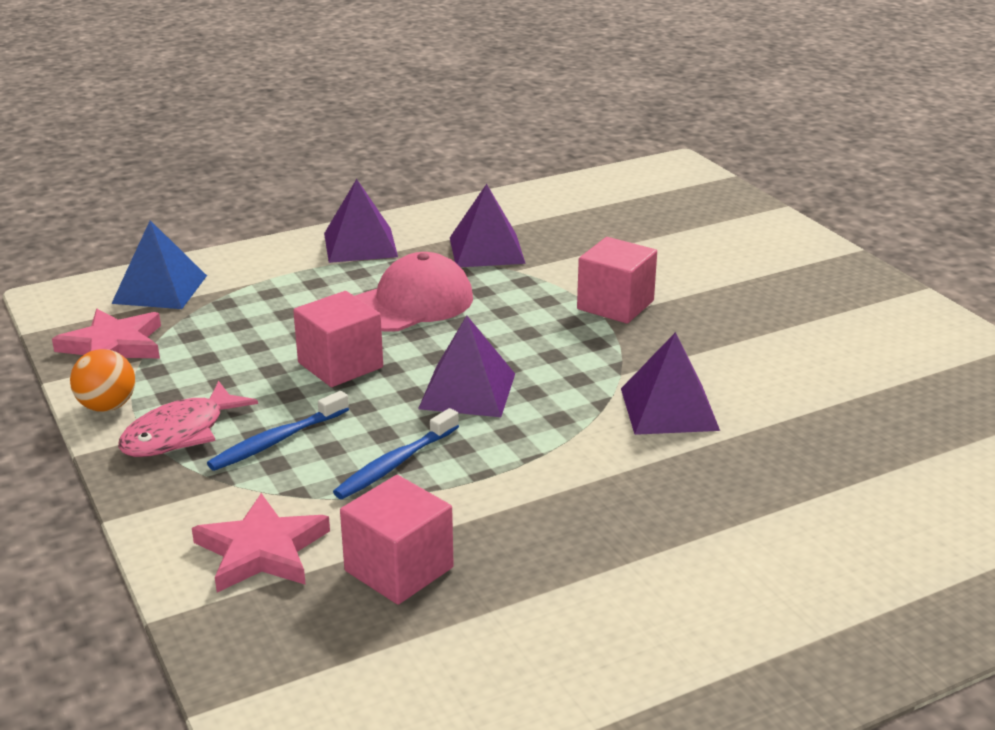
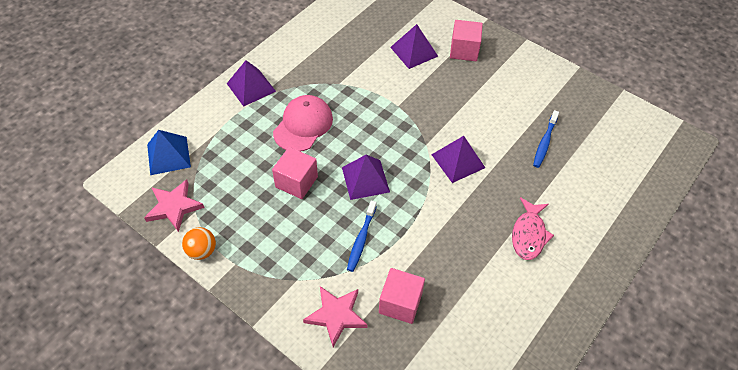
camera: 25 degrees left, 25 degrees up
pink fish [118,381,258,457] -> pink fish moved to [512,197,554,260]
blue toothbrush [207,391,349,471] -> blue toothbrush moved to [533,110,559,168]
purple pyramid [450,184,526,267] -> purple pyramid moved to [390,24,438,69]
pink cube [577,237,657,324] -> pink cube moved to [450,20,483,61]

